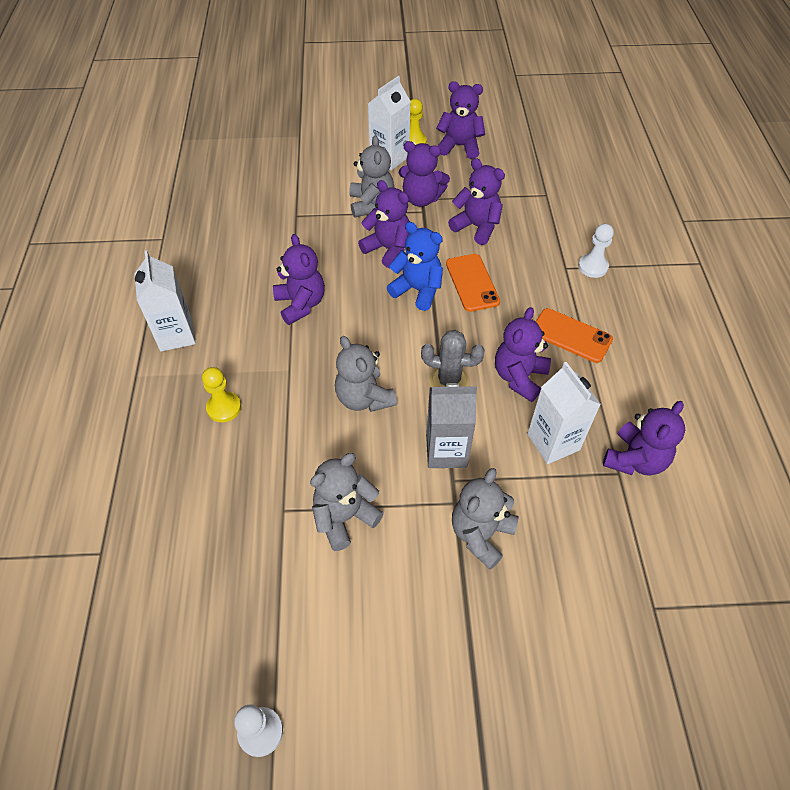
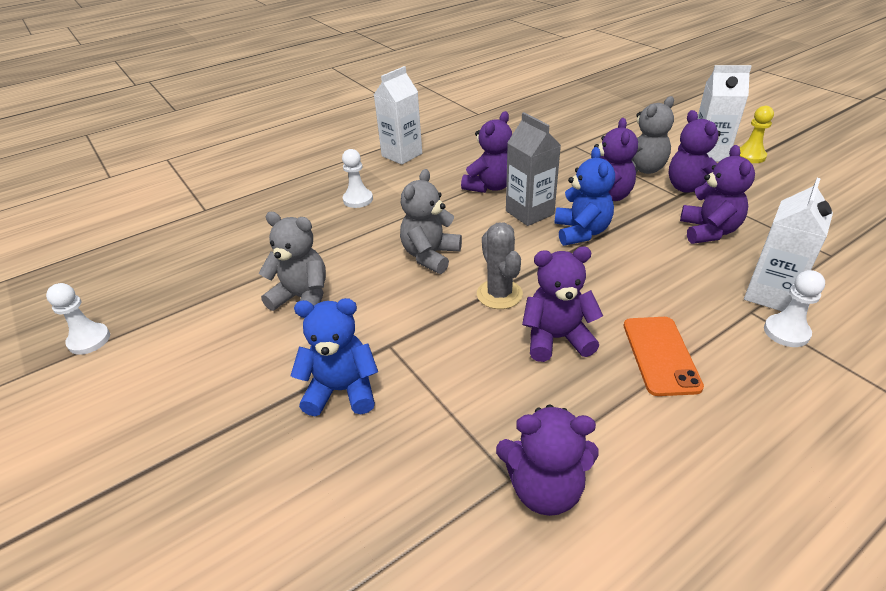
camera: 60 degrees right, 15 degrees down
yellow pawn [202,367,241,422] -> white pawn [342,149,373,208]
grey carton [426,383,477,468] -> grey carton moved to [506,112,561,226]
purple teddy bear [436,81,485,159] -> none
orange phone [446,254,500,312] -> none
grey teddy bear [452,468,519,570] -> blue teddy bear [290,298,378,416]
white carton [527,362,601,464] -> white carton moved to [744,178,833,311]

